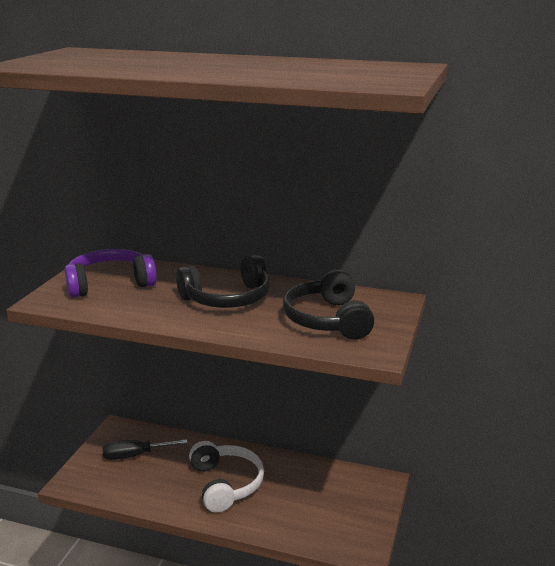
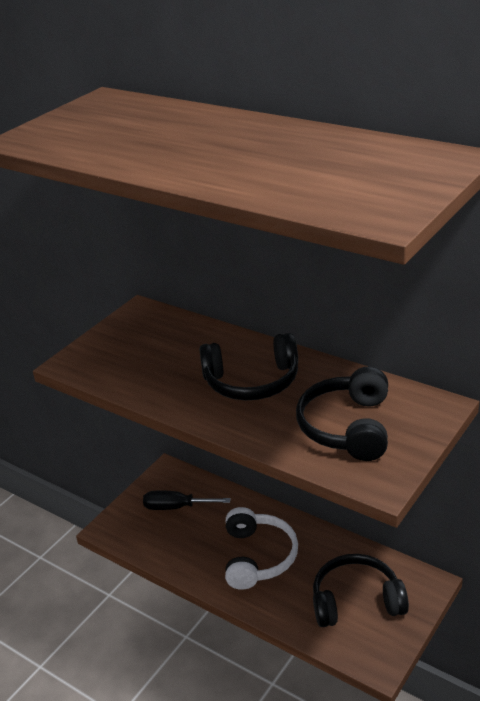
camera: 20 degrees right, 10 degrees up
purple headphones [65,249,157,298] -> none
none -> black headphones [313,554,409,627]

